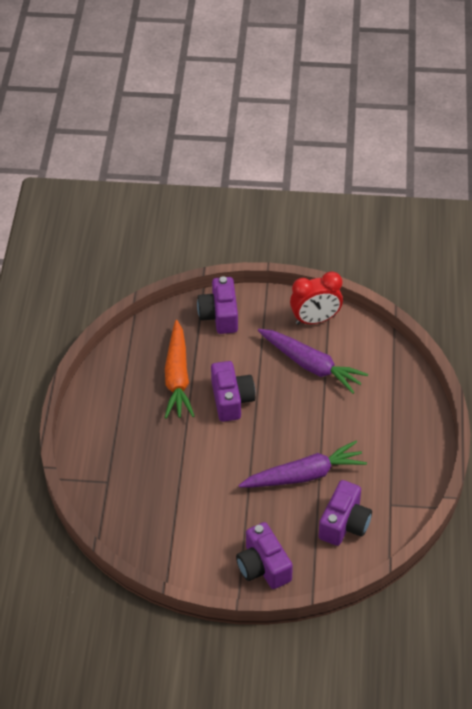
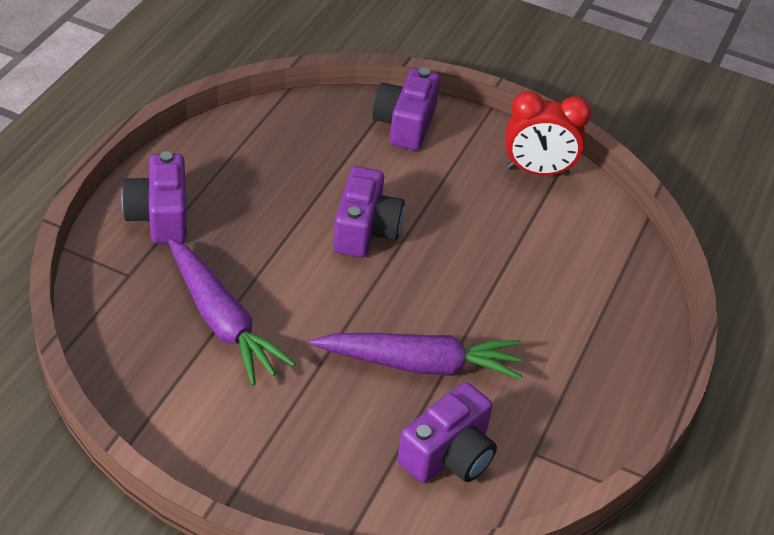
camera: 15 degrees right, 5 degrees down
orange carrot [165,320,194,419] -> none
purple camera [236,522,293,589] -> purple camera moved to [121,151,187,244]
purple carrot [258,329,368,394] -> purple carrot moved to [168,239,296,386]

